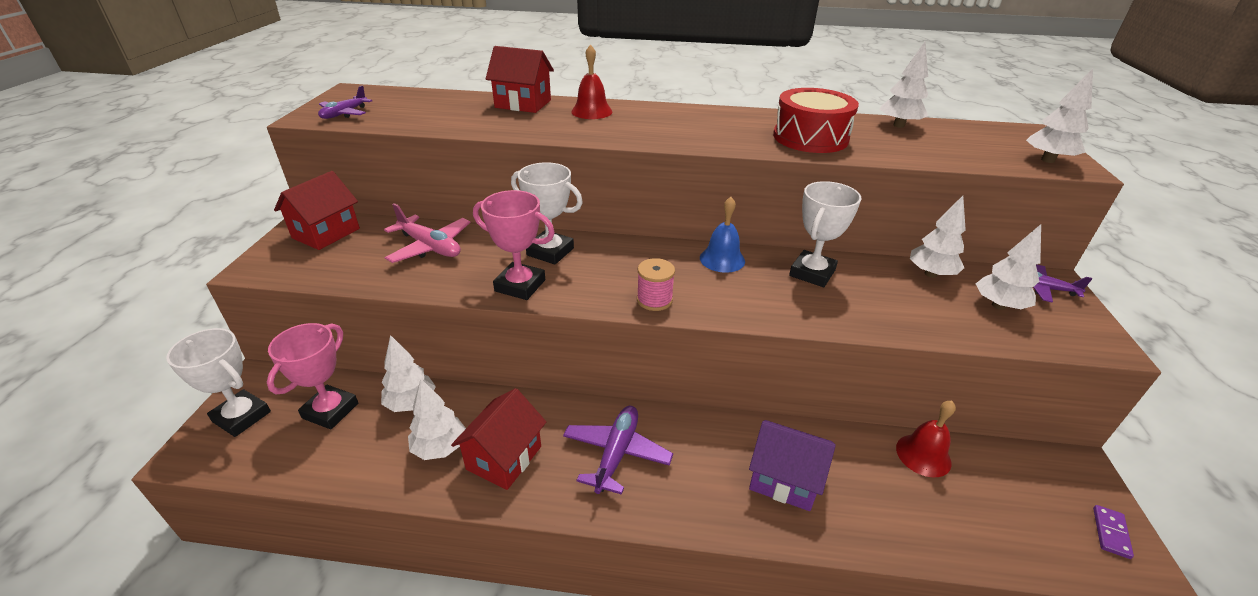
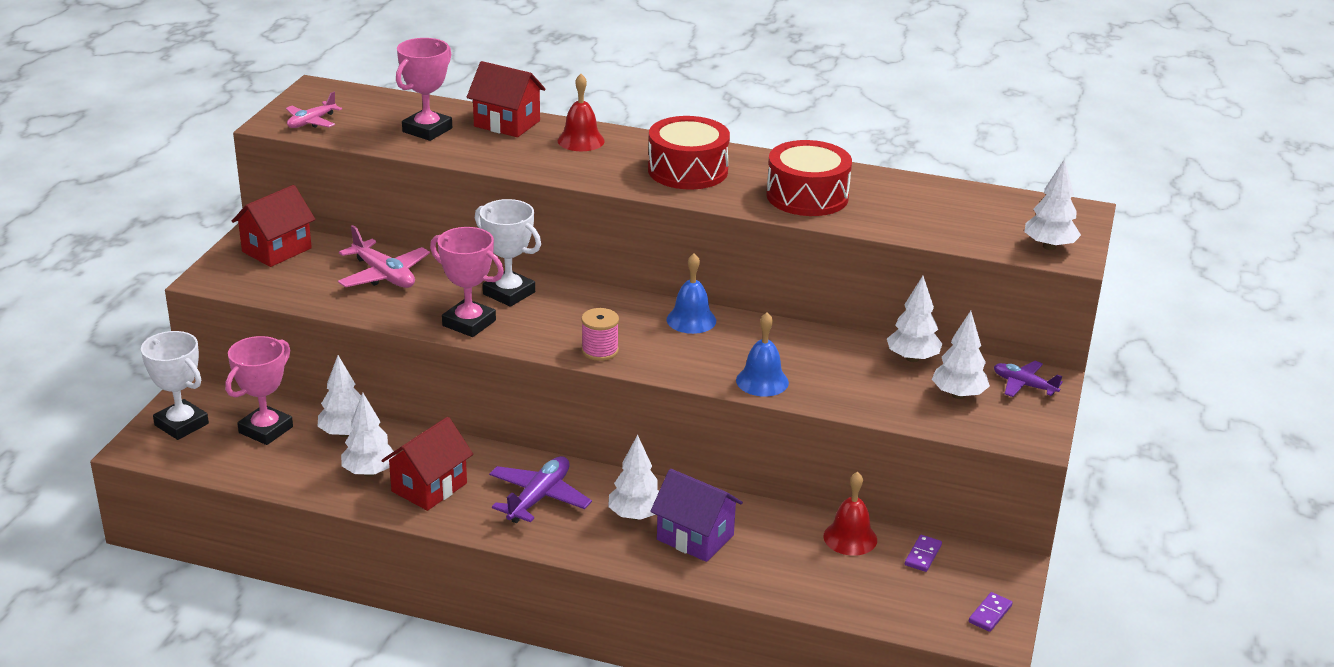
camera: 10 degrees right, 5 degrees down
purple plane [318,85,372,119] -> pink plane [286,92,342,128]
white trophy [789,181,862,287] -> none
white tree [879,42,928,128] -> white tree moved to [608,435,659,520]
none -> pink trophy [396,38,452,141]
none -> red drum [648,116,730,189]
none -> blue bell [736,312,789,396]
none -> purple domino [905,535,942,572]

